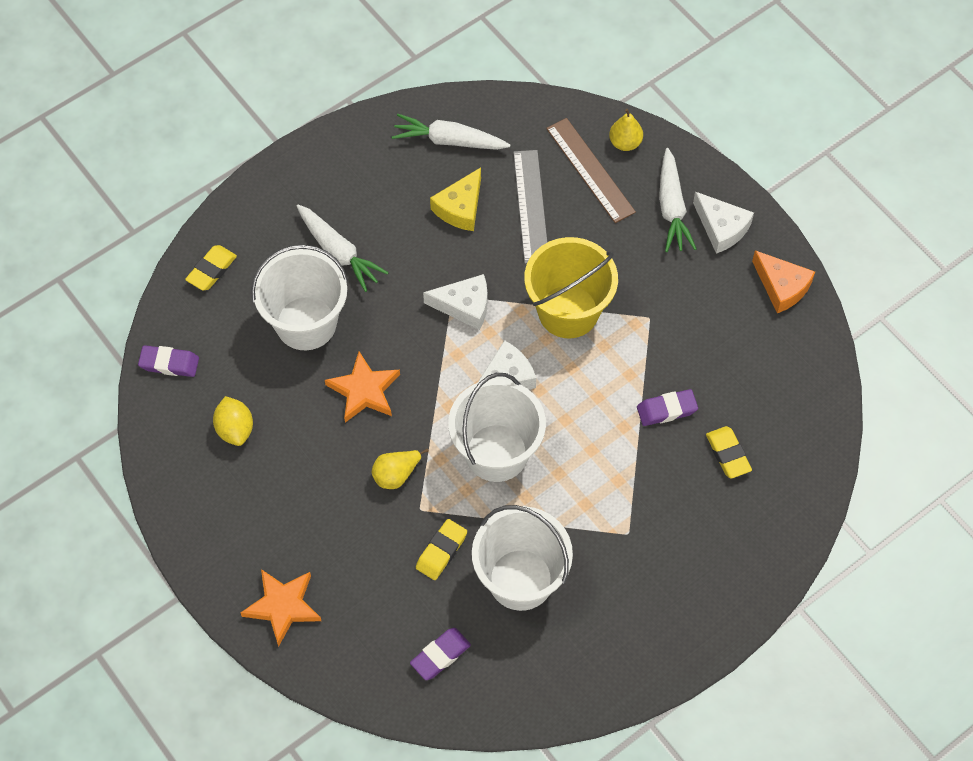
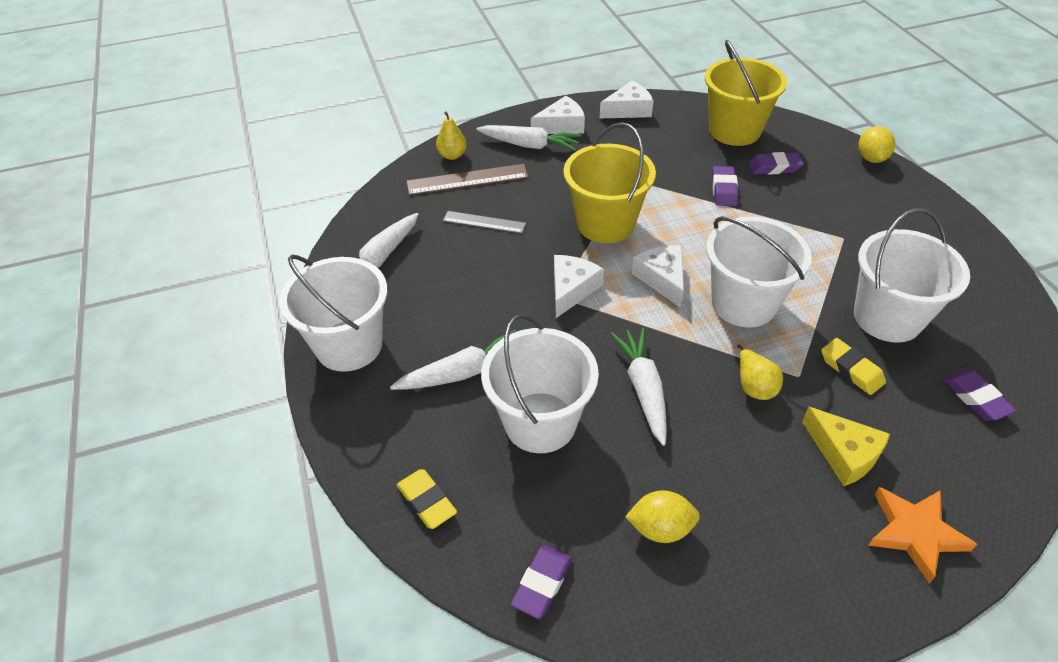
camera: 70 degrees left, 15 degrees down
orange star [325,352,400,423] -> white carrot [610,328,667,446]
yellow cheese [430,168,481,231] -> yellow cheese moved to [802,407,890,486]
grey ruler [513,150,547,264] -> grey ruler [443,211,526,233], size x0.65
yellow eraser [706,426,752,478] -> purple eraser [748,152,804,175]
orange cheese [752,250,815,313] -> white cheese [600,81,653,118]
none -> white bucket [279,254,388,372]
none -> yellow bucket [705,40,787,146]
none -> yellow lemon [858,126,895,163]

